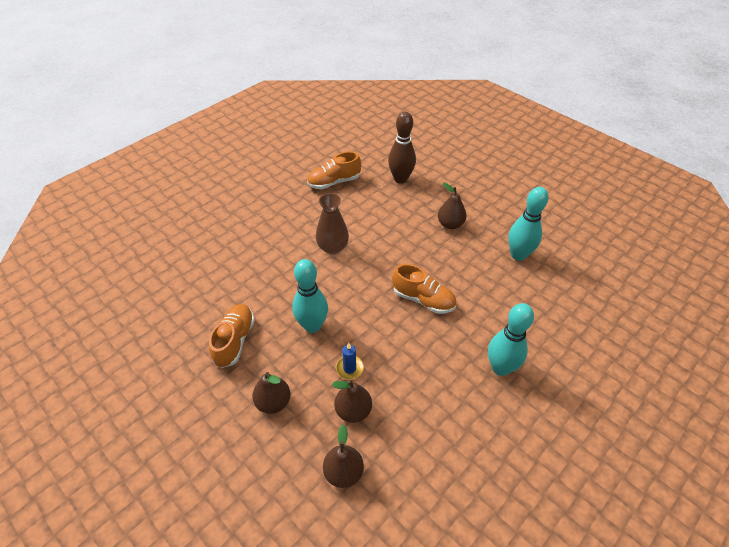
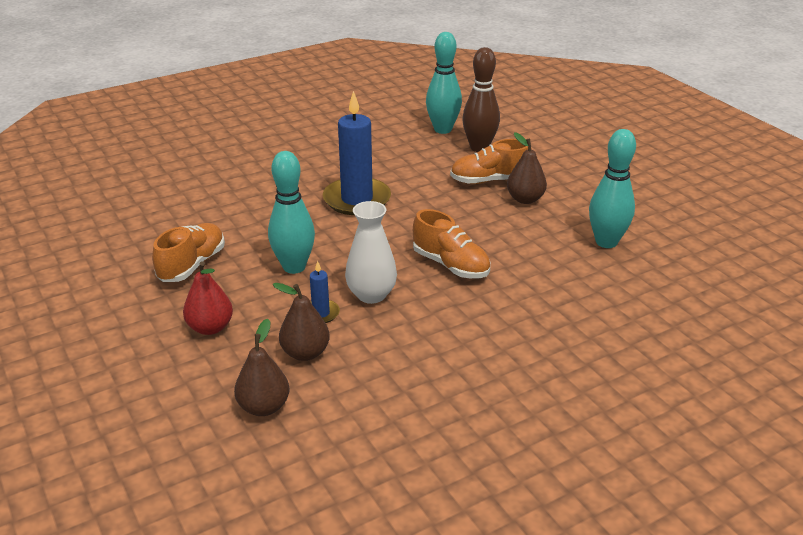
camera: 15 degrees right, 15 degrees down
brown pear [252,372,290,414] -> red pear [183,261,233,335]
orange shoe [307,151,361,189] -> orange shoe moved to [450,139,532,184]
brown vase [316,193,349,255] -> blue candle [323,91,391,215]
turquoise bowling pin [488,303,534,376] -> turquoise bowling pin moved to [426,32,462,134]
none -> white vase [345,201,397,304]

